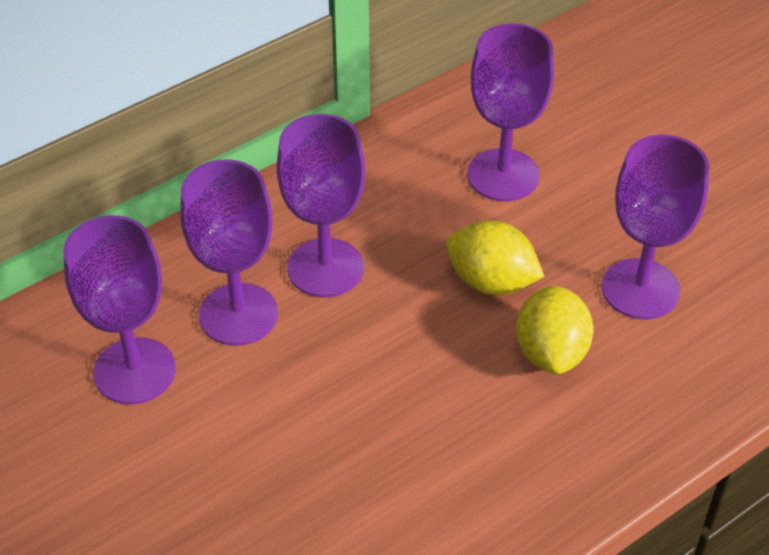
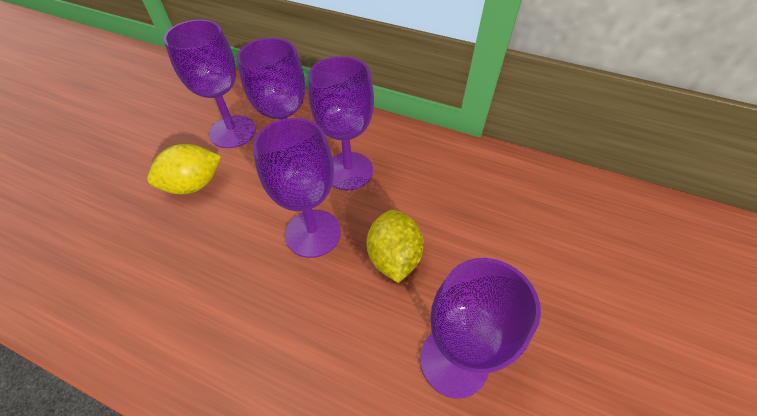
camera: 60 degrees right, 5 degrees up
purple goblet [467,23,554,201] -> purple goblet moved to [253,118,341,258]
yellow lemon [516,285,593,374] -> yellow lemon moved to [147,144,221,194]

